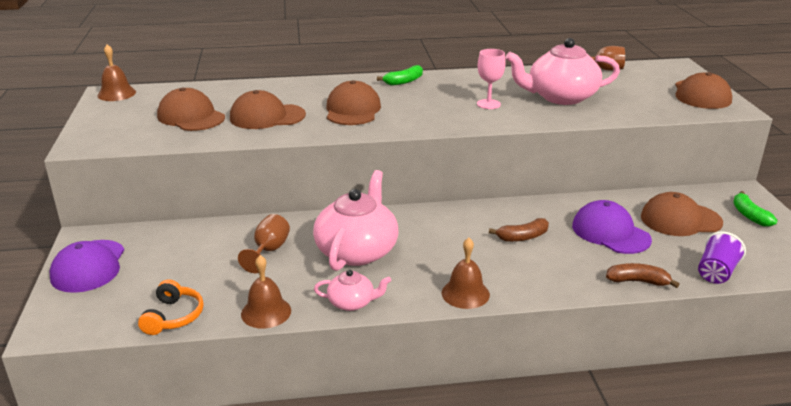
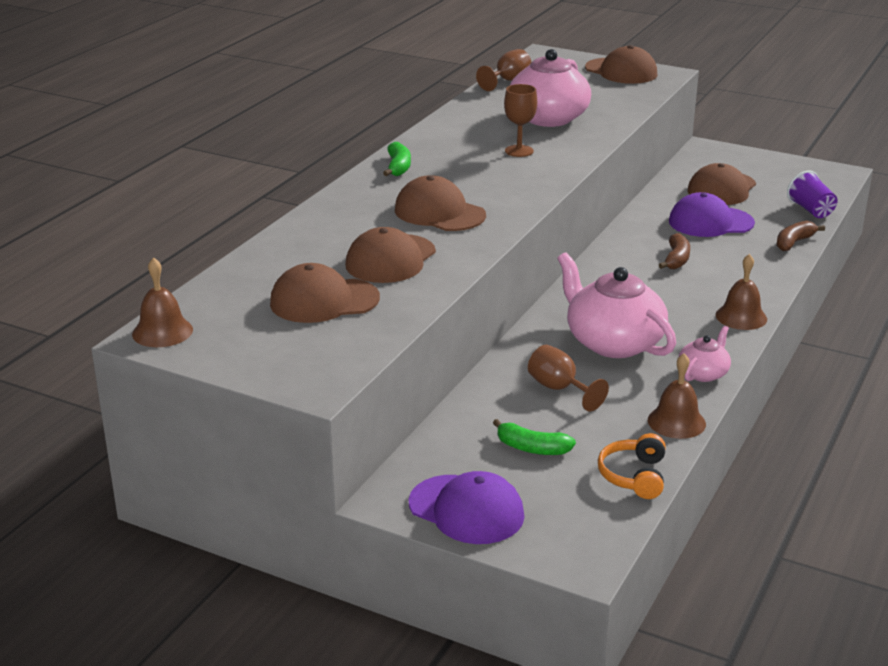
camera: 55 degrees left, 0 degrees up
orange headphones [138,280,204,335] -> orange headphones turned 120 degrees counterclockwise [598,433,666,499]
pink goblet [477,49,506,109] -> brown goblet [504,84,537,157]
green banana [733,191,778,227] -> green banana moved to [493,419,576,455]

